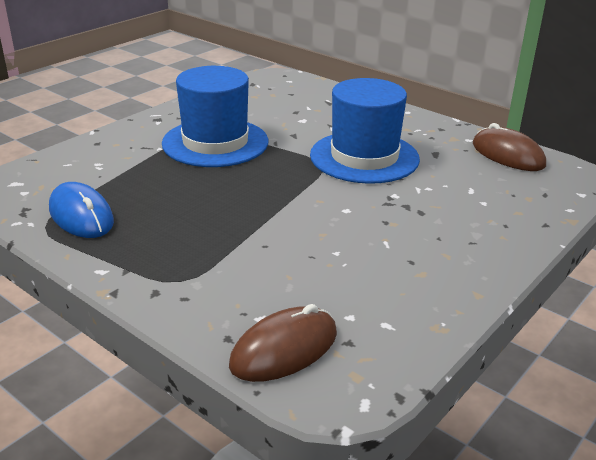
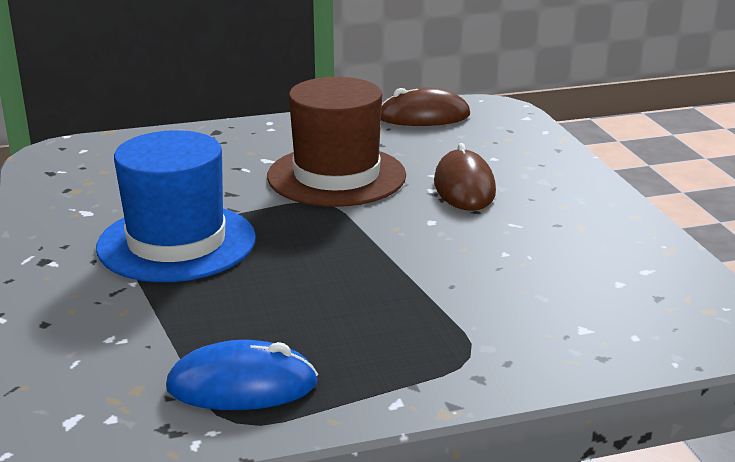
camera: 55 degrees left, 5 degrees down
brown mouse [229,304,337,382] -> brown mouse moved to [434,143,496,211]
blue hat [310,78,420,184] -> brown hat [267,77,406,207]

